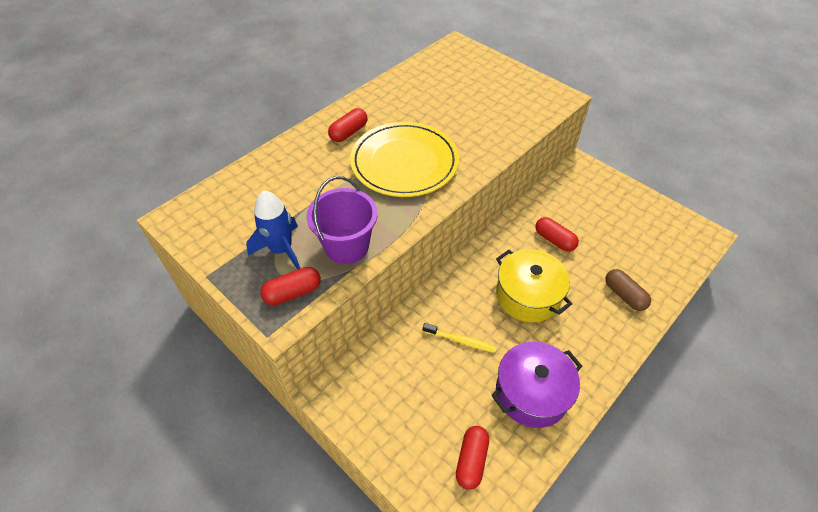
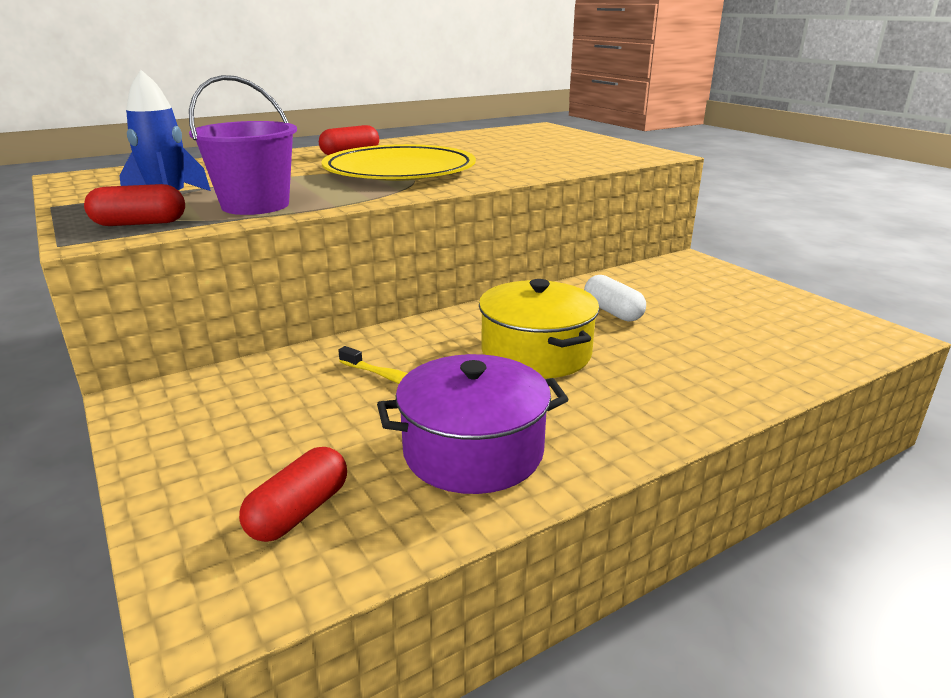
camera: 15 degrees right, 25 degrees down
red capsule [535,217,579,251] -> white capsule [584,275,646,322]
brown capsule [605,269,651,311] -> none

